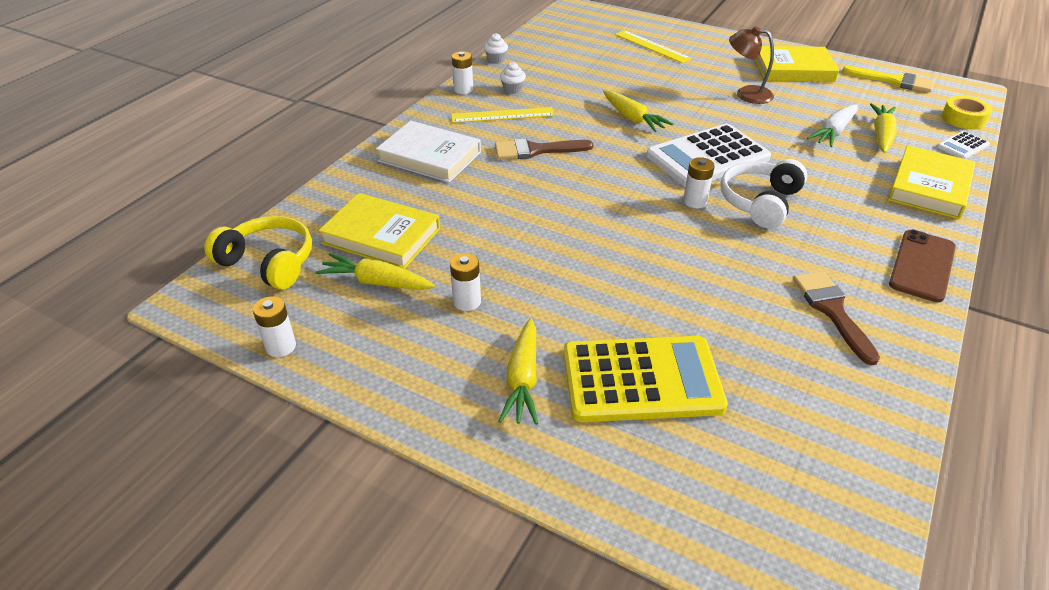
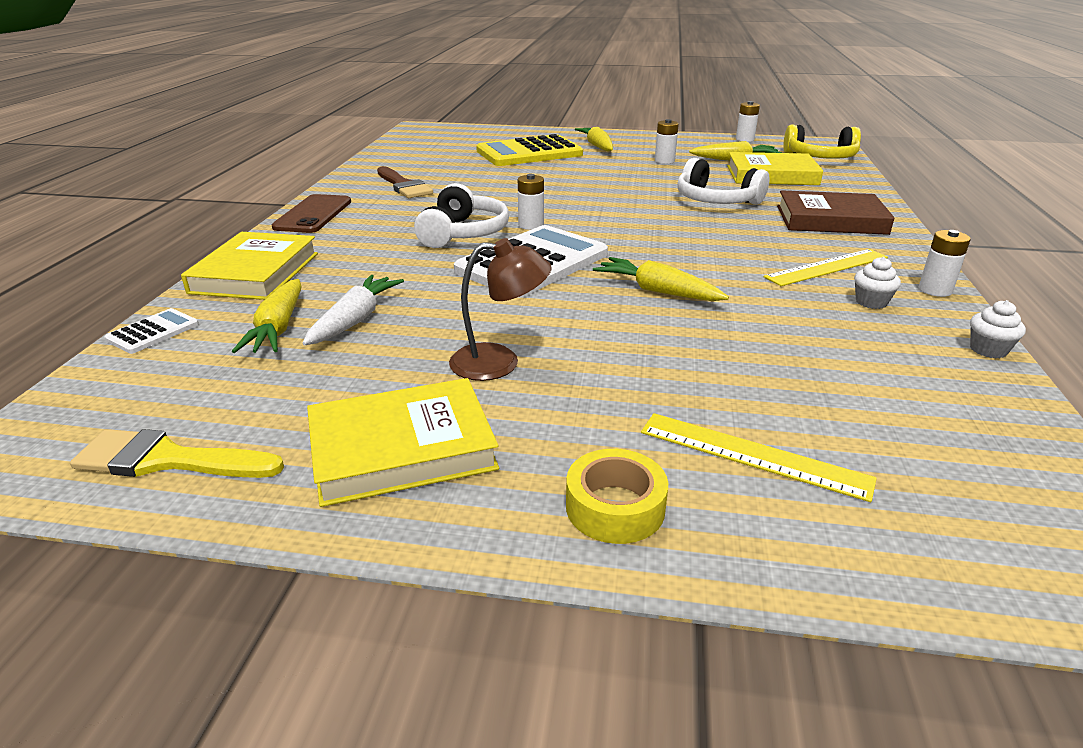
camera: 160 degrees right, 10 degrees down
white book [376,121,481,183] -> brown book [777,190,895,235]
brown brush [495,138,593,159] -> none
yellow tape [942,96,992,130] -> yellow tape moved to [566,449,668,544]
none -> white headphones [677,158,769,205]

